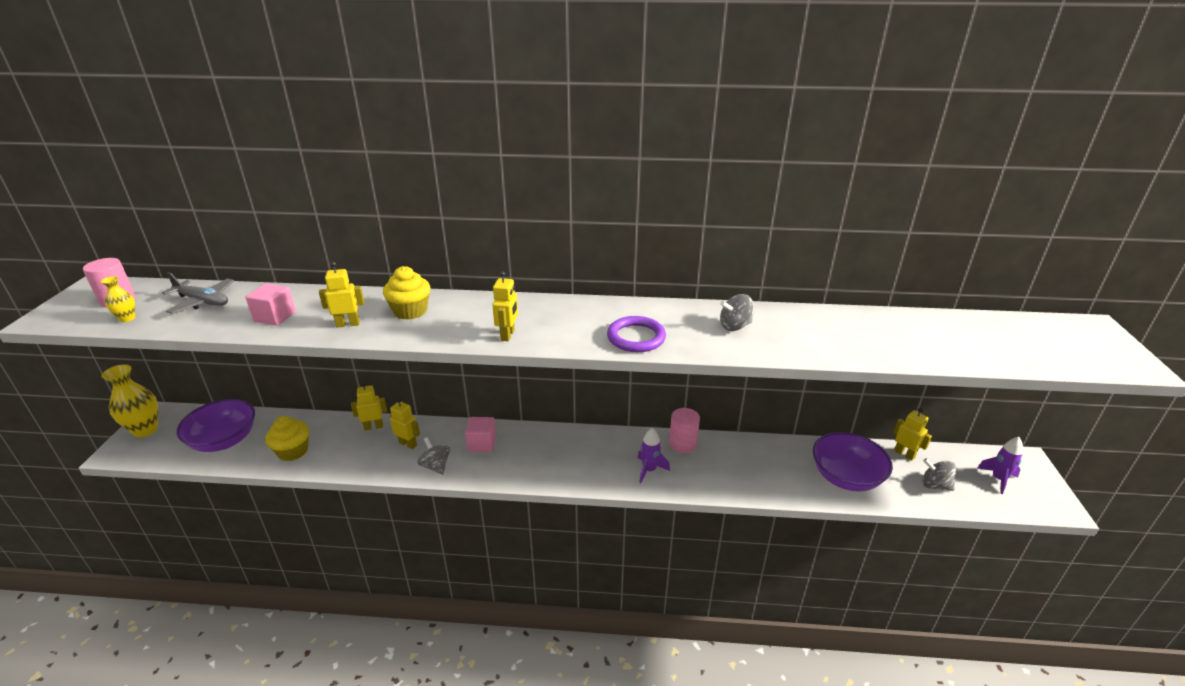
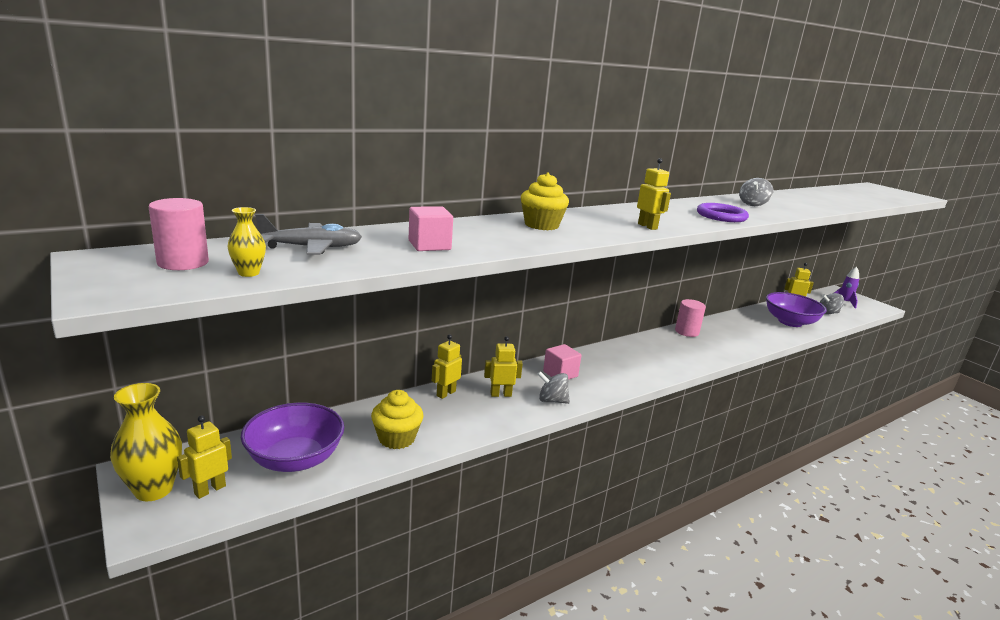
camera: 40 degrees left, 10 degrees down
yellow robot [319,262,364,328] -> yellow robot moved to [177,416,232,499]
purple rocket [638,428,670,484] -> none

